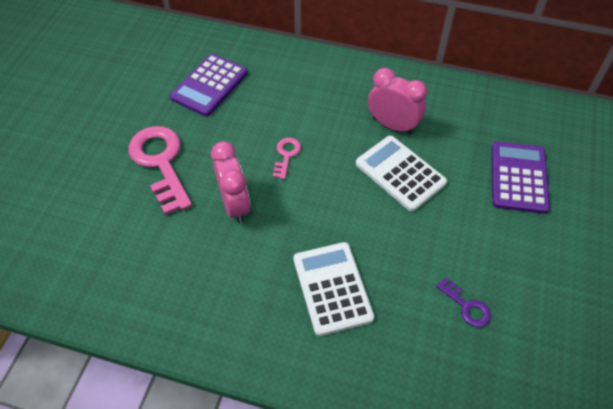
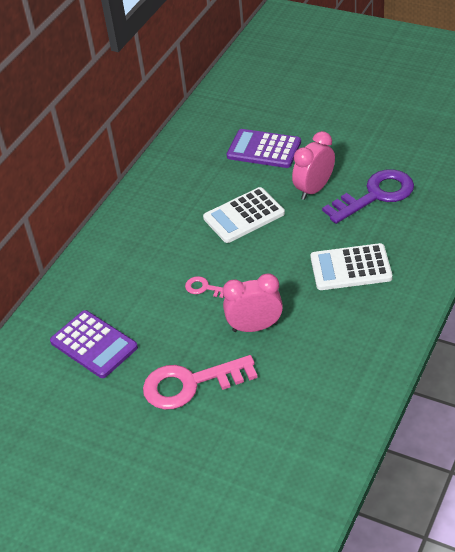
camera: 75 degrees left, 10 degrees down
pink clock [368,68,427,134] -> pink clock moved to [292,131,335,200]
purple key [436,277,491,327] -> purple key [322,169,414,224], size x2.11

